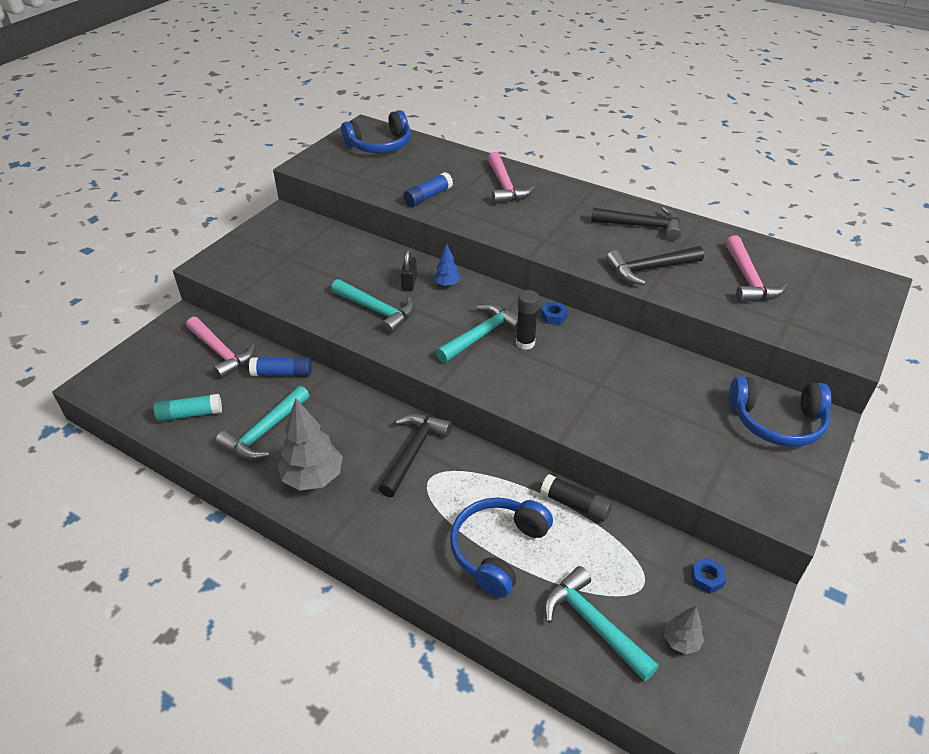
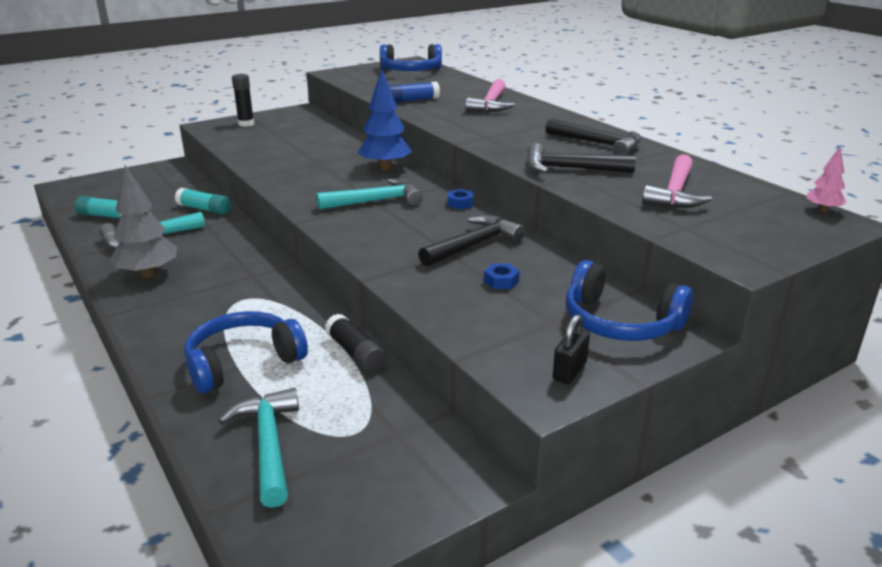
camera: 25 degrees right, 15 degrees down
pink hammer [186,317,256,379] -> none
blue glue stick [249,357,312,377] -> turquoise glue stick [175,188,231,215]
turquoise hammer [331,279,415,334] -> none
black hammer [378,414,452,497] -> black hammer moved to [418,215,525,267]
black padlock [401,250,417,291] -> black padlock moved to [553,314,590,384]
blue tree [433,243,460,287] -> blue tree [357,69,412,170], size x1.95
black glue stick [516,290,539,350] -> black glue stick moved to [232,74,254,127]
grey tree [664,606,704,654] -> none
blue nut [691,558,726,594] -> blue nut moved to [484,263,520,289]
none -> pink tree [806,147,847,212]

